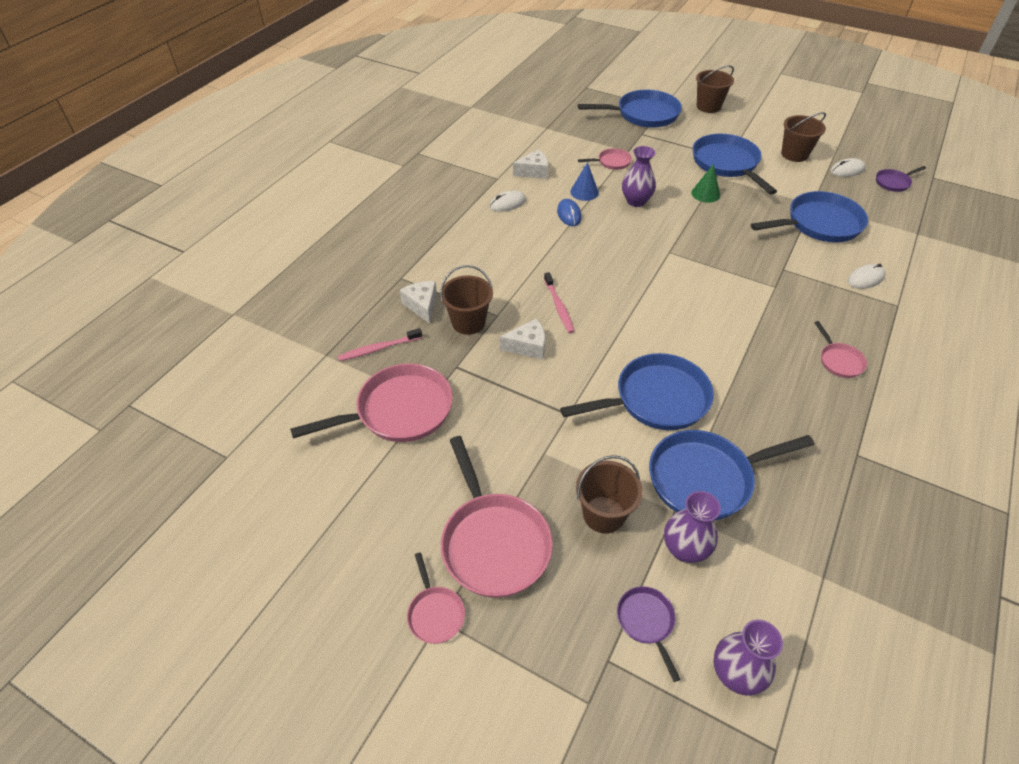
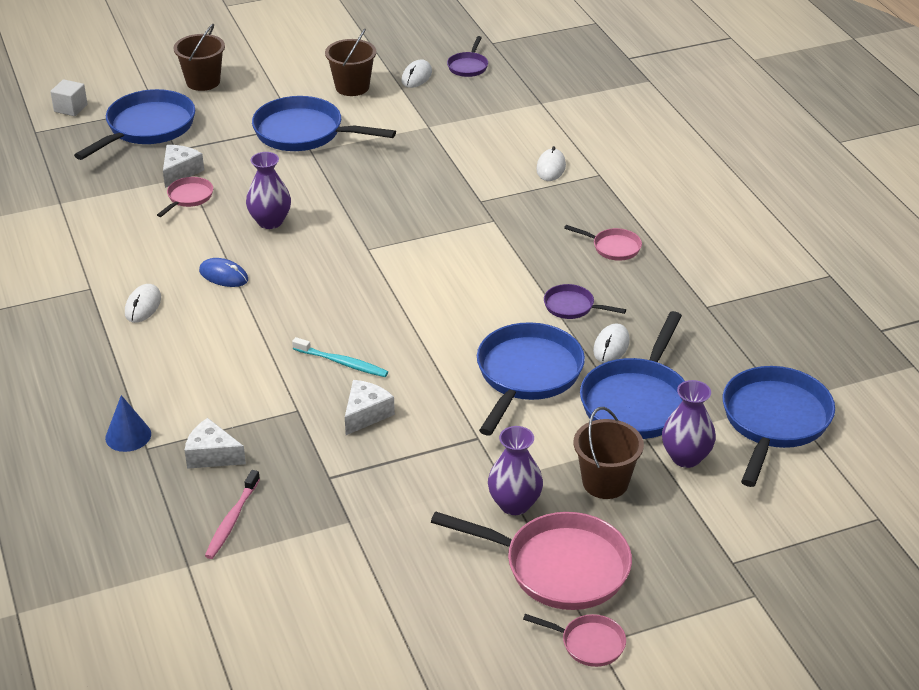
camera: 50 degrees left, 10 degrees down
pink pan [290,363,453,442] -> none
brown bucket [440,265,493,335] -> none
white cheese [513,150,548,179] -> white cheese moved to [163,145,204,188]
pink toothbrush [544,272,574,333] -> turquoise toothbrush [292,337,388,377]
blue cone [570,162,599,201] -> blue cone moved to [105,395,151,452]
purple pan [617,586,680,682] -> purple pan moved to [544,284,626,319]
green cone [691,164,720,203] -> none
purple vase [714,620,783,696] -> purple vase moved to [488,426,543,515]
blue pan [751,191,868,242] -> blue pan moved to [723,366,835,487]
none -> white cube [50,79,88,116]
none -> white mouse [593,324,630,363]

